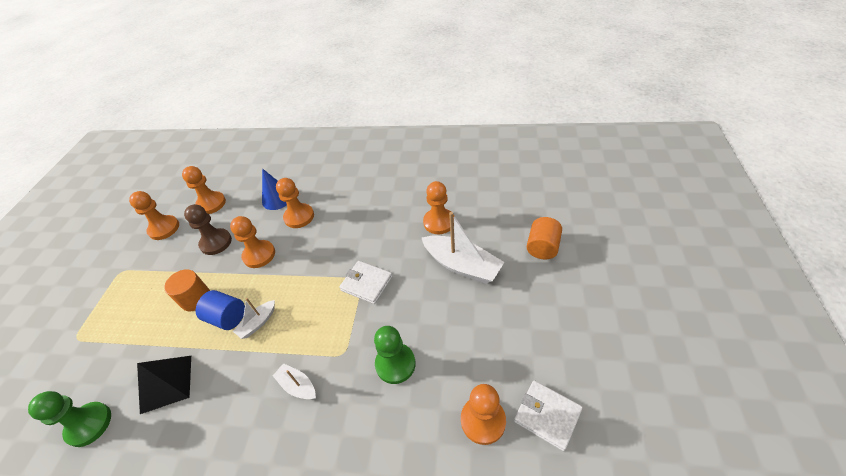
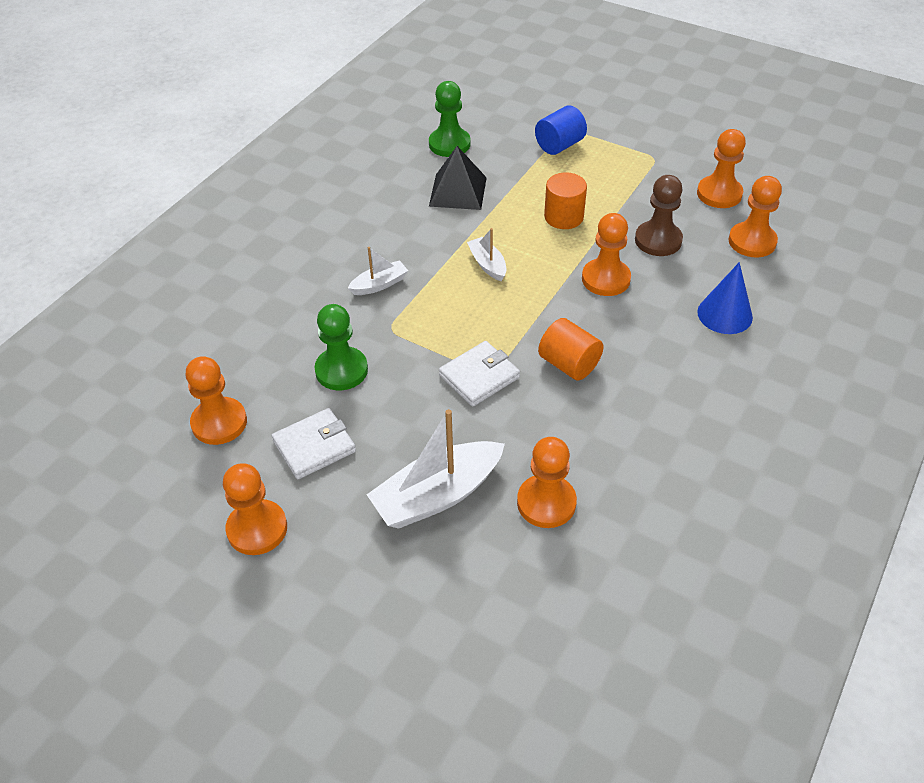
camera: 110 degrees right, 0 degrees up
blue cylinder [196,290,245,330] -> blue cylinder moved to [535,106,587,155]
orange pawn [276,178,314,228] -> orange pawn moved to [223,463,287,555]
white wallet [514,380,583,451] -> white wallet moved to [272,408,356,479]
orange cylinder [527,217,562,259] -> orange cylinder moved to [538,318,604,380]

